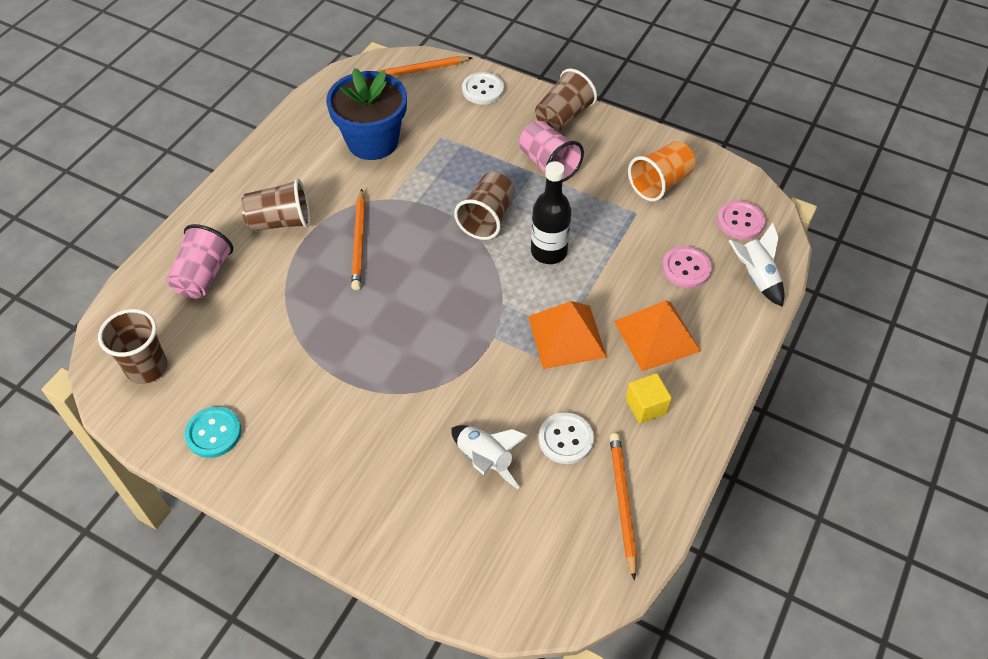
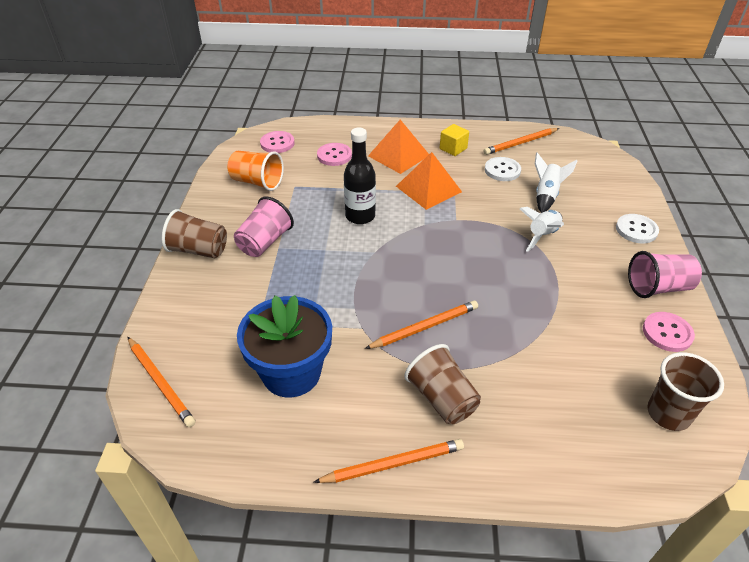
camera: 115 degrees left, 10 degrees down
pink cup [167,224,233,299] -> pink cup moved to [628,251,702,298]
turquoise button [185,407,241,458] -> pink button [643,312,695,352]
brown cup [454,172,515,240] -> none
white button [462,72,504,105] -> white button moved to [616,214,659,243]
white rocket [729,223,785,307] -> white rocket moved to [520,207,564,252]
none -> orange pencil [313,439,464,483]

